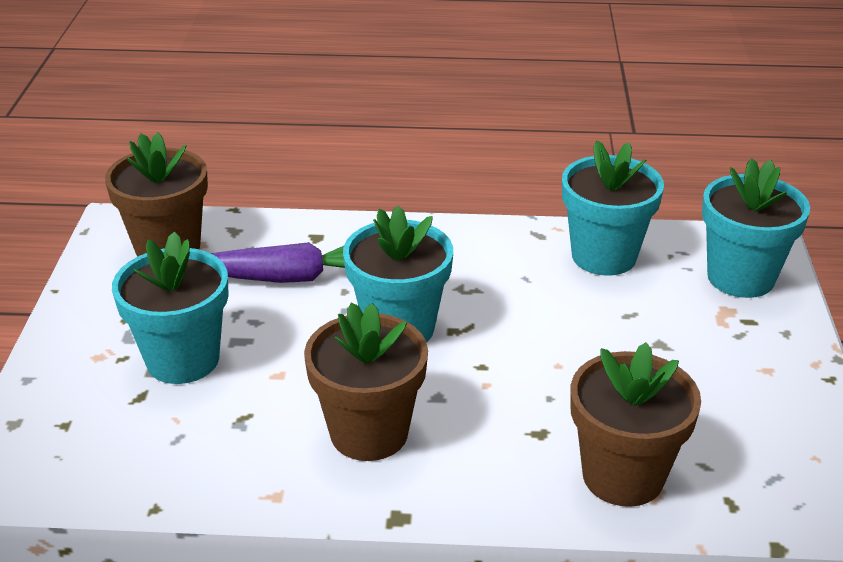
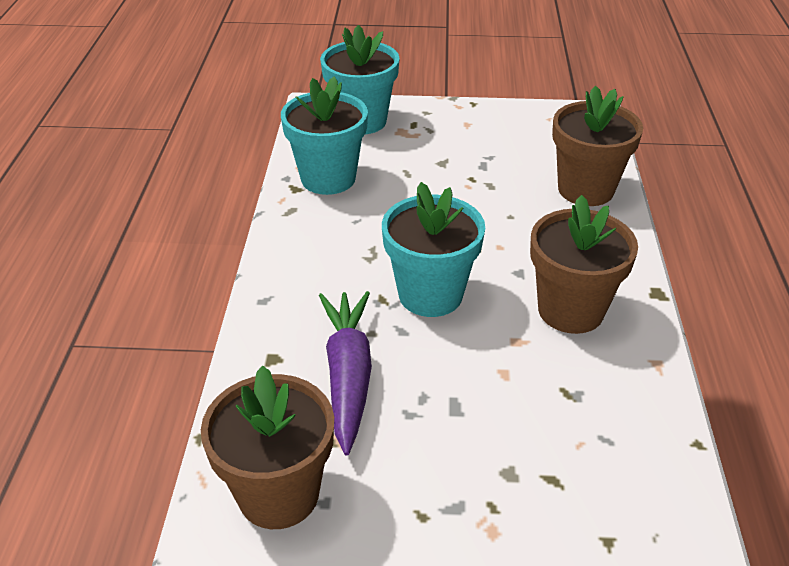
camera: 90 degrees left, 5 degrees up
turquoise flower pot [112,232,229,384] -> none

